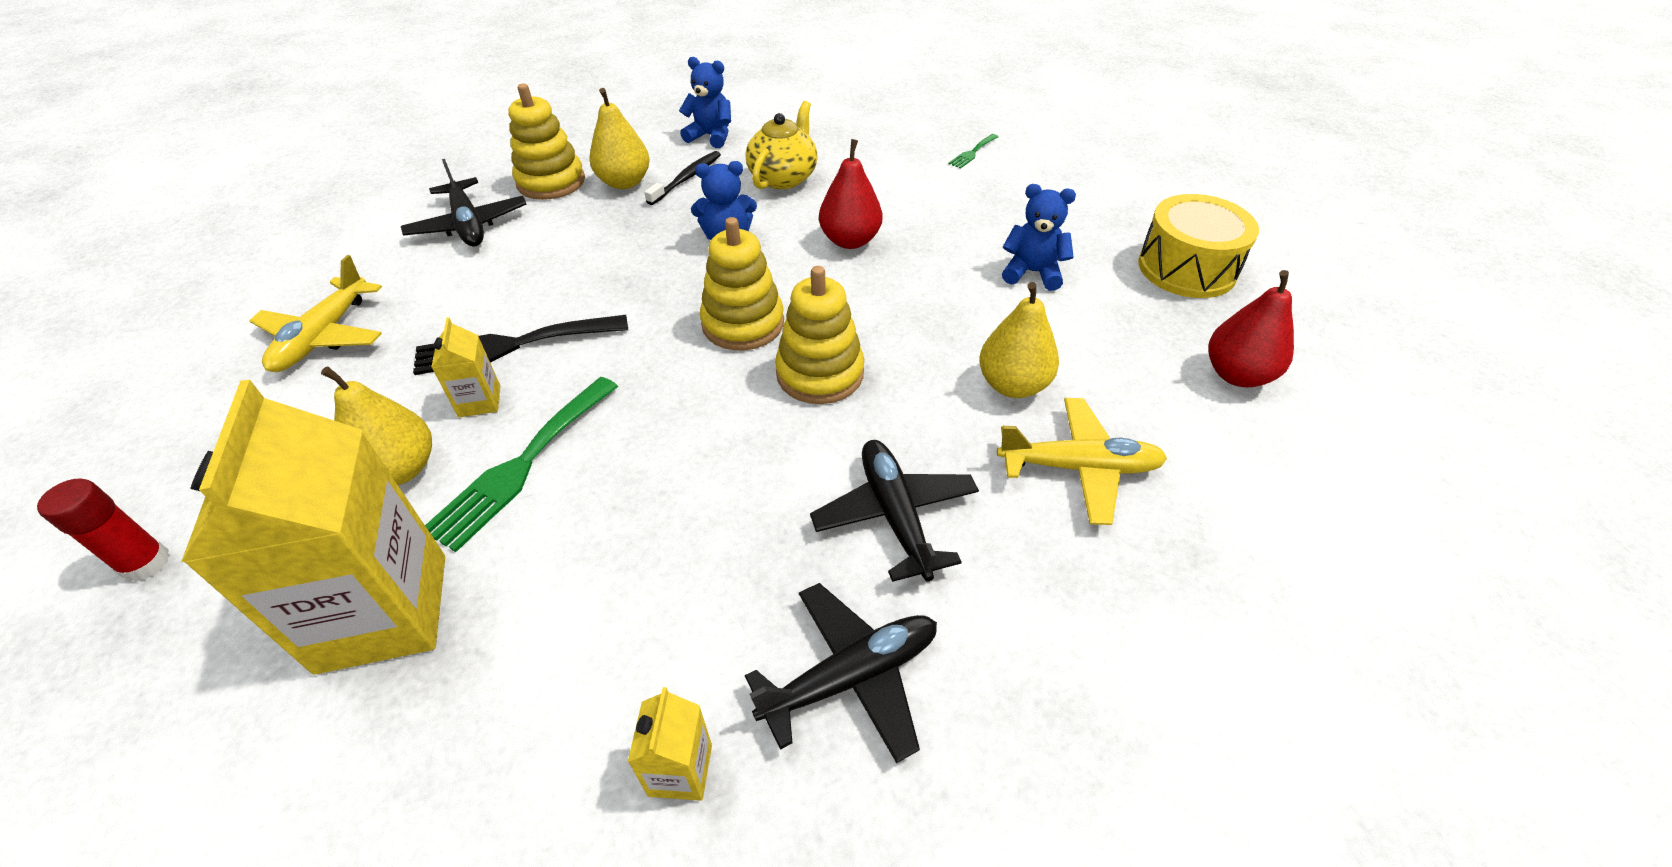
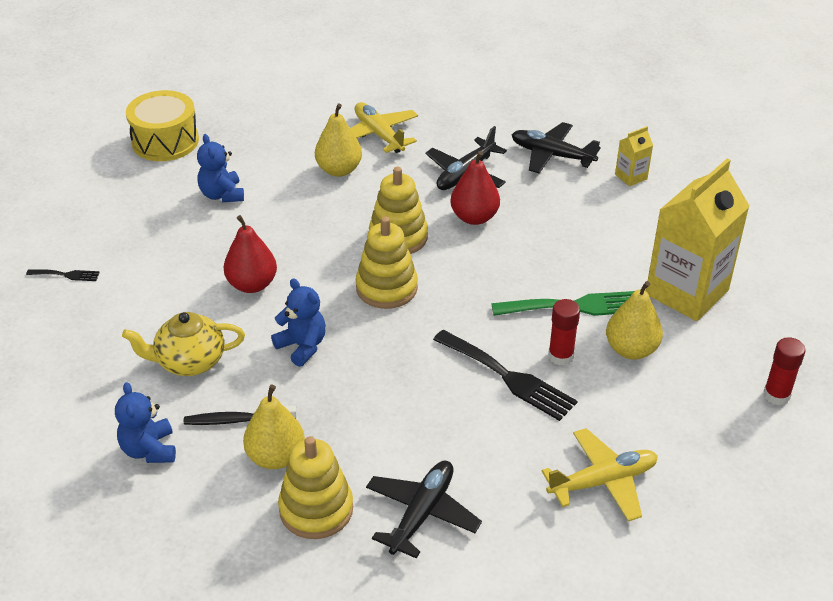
camera: 125 degrees left, 5 degrees down
yellow carton [431,317,500,417] -> red glue stick [548,299,580,366]
green fork [949,134,998,169] -> black fork [26,269,100,281]
red pear [1209,270,1294,387] -> red pear moved to [451,151,500,225]

